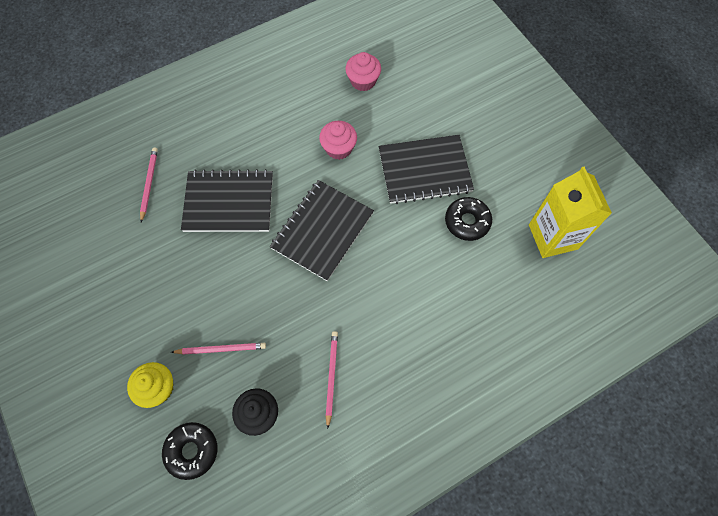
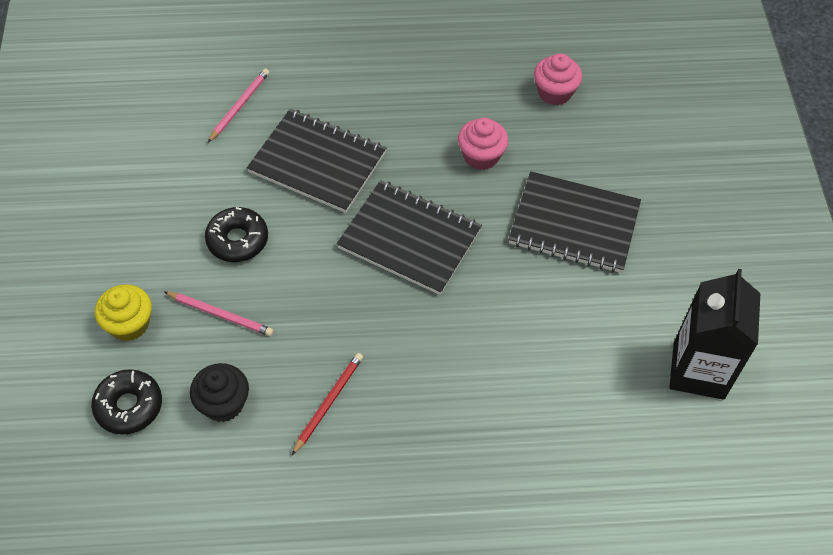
camera: 25 degrees right, 10 degrees down
black notebook [270,180,374,281] -> black notebook turned 60 degrees clockwise [337,180,482,295]
pink pencil [326,331,338,429] -> red pencil [292,353,363,455]
black donut [445,197,492,241] -> black donut moved to [205,207,268,262]
yellow carton [529,167,612,258] -> black carton [669,269,760,400]

